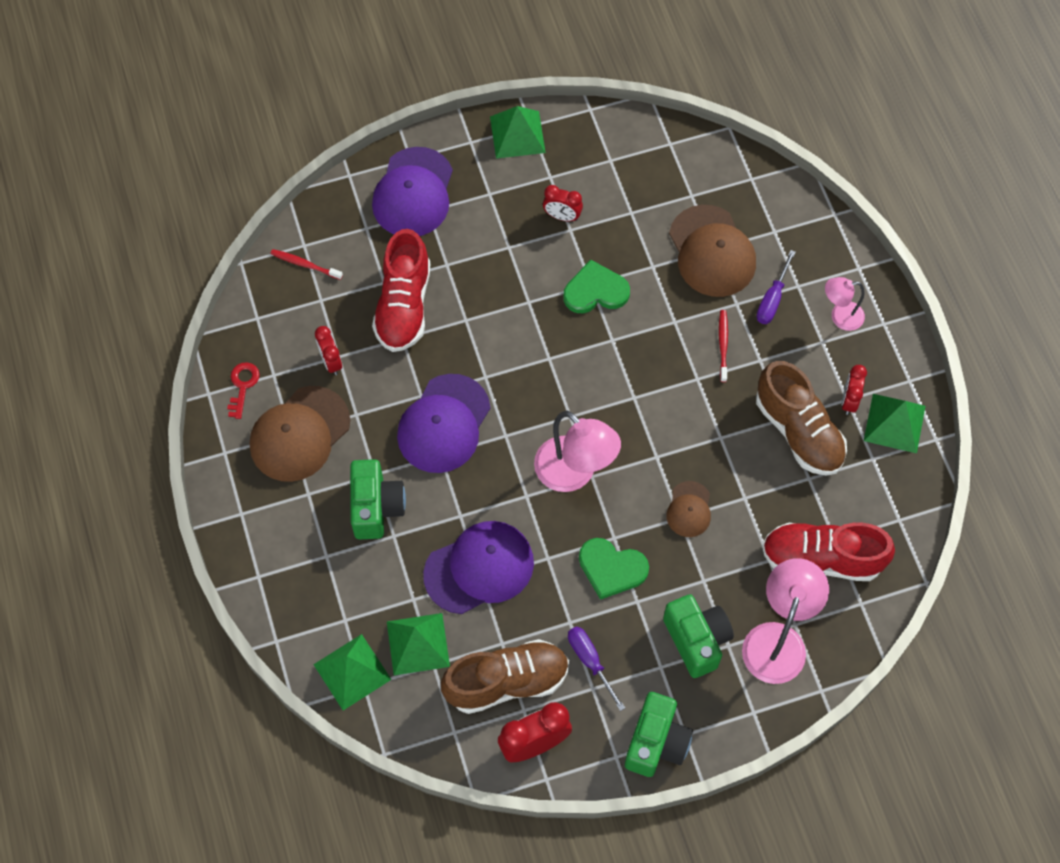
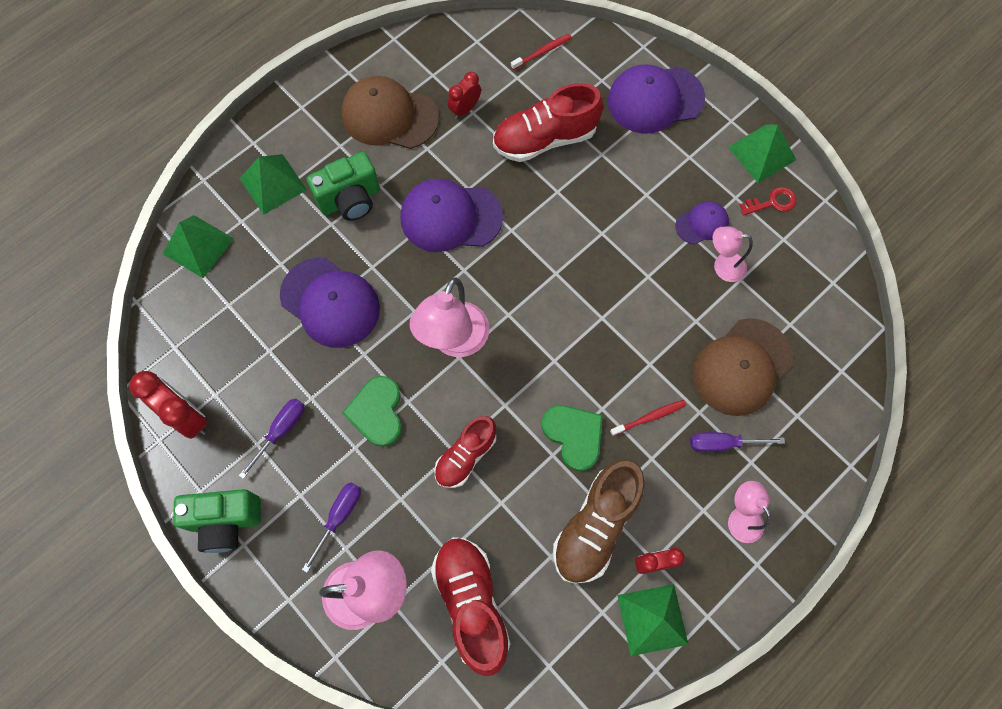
camera: 65 degrees right, 5 degrees up
red key [227,362,260,419] -> red key moved to [740,187,796,216]
red toothbrush [271,249,343,280] -> red toothbrush turned 60 degrees clockwise [511,34,572,70]
green pyramid [387,613,450,675] -> green pyramid moved to [240,154,307,215]
brown shoe [441,639,569,714] -> none
red clock [543,185,583,221] -> purple cap [675,201,729,244]
green heart [563,259,630,313] -> green heart moved to [542,405,603,471]
green camera [663,594,734,678] -> purple screwdriver [302,483,361,573]
brown cap [666,481,711,537] -> red shoe [434,416,496,488]
none -> pink lamp [713,227,753,282]

